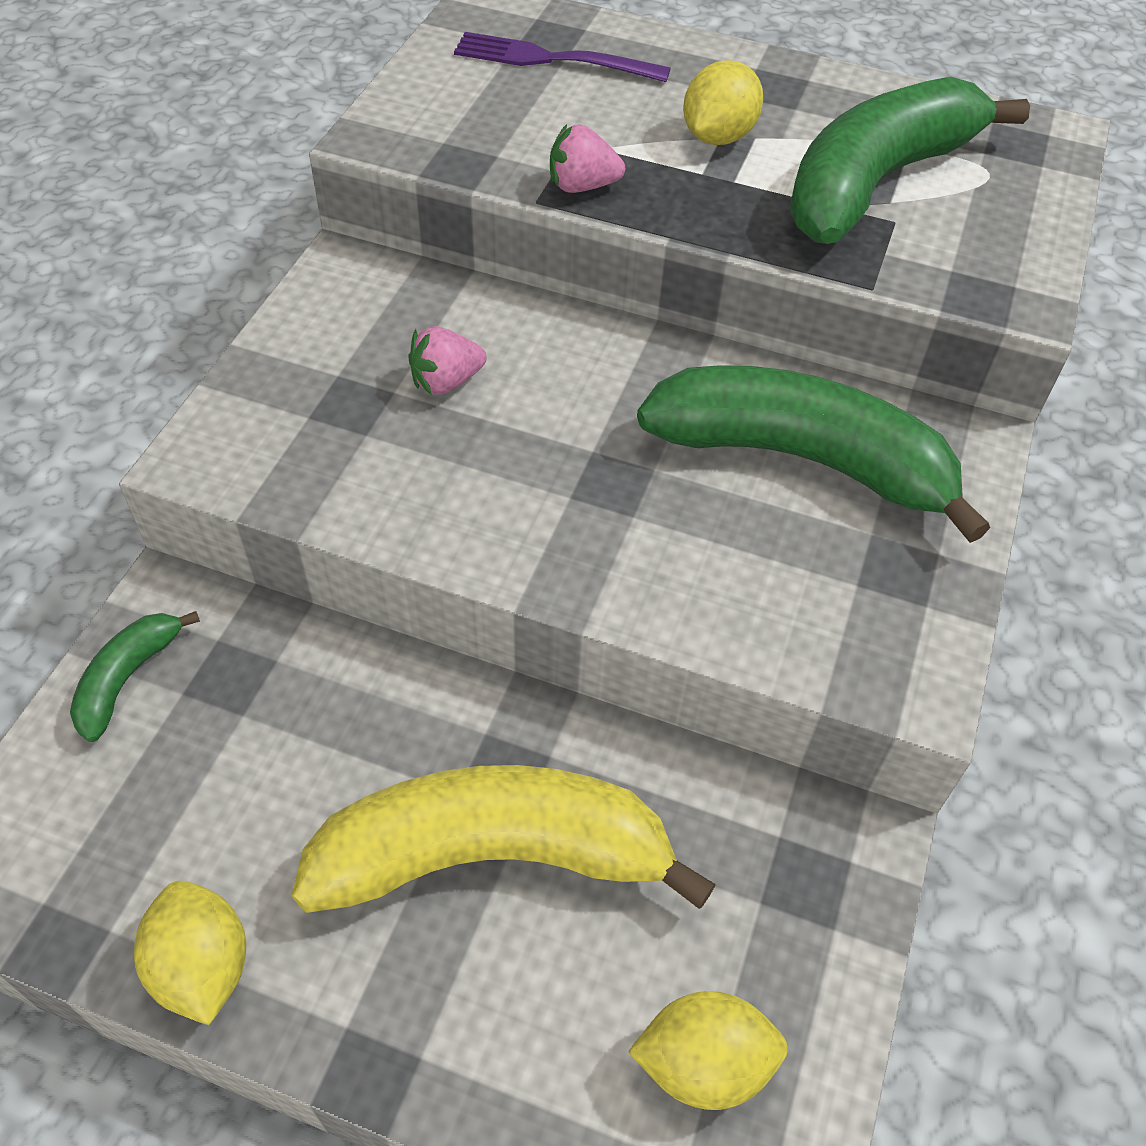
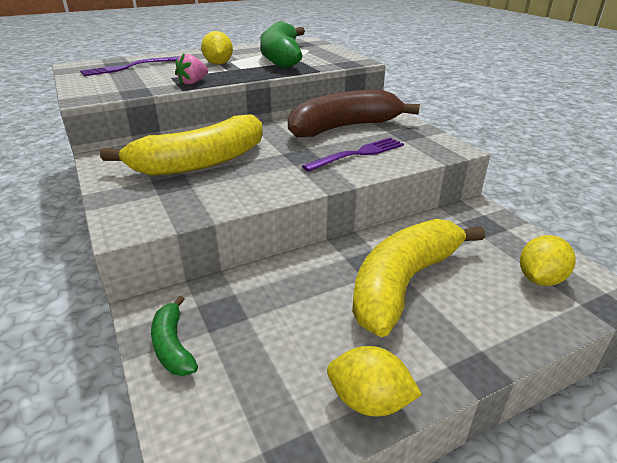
camera: 45 degrees left, 20 degrees down
pink strawberry [408,326,487,395] -> yellow banana [100,114,263,176]
green banana [637,365,990,543] -> brown banana [288,90,420,138]
none -> purple fork [302,138,404,172]

